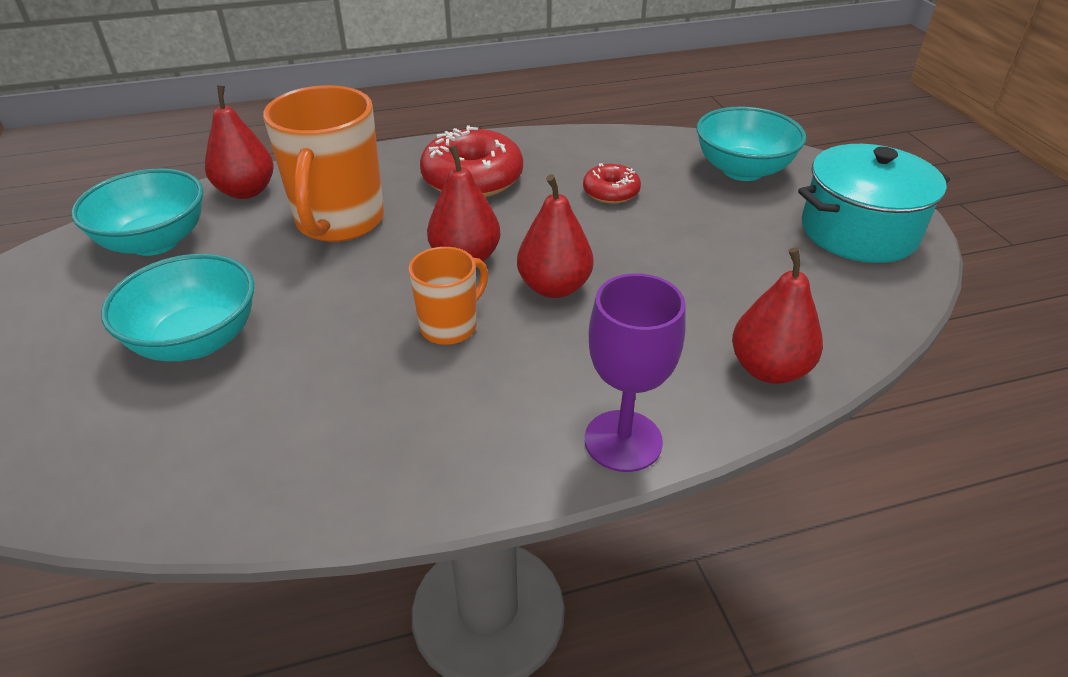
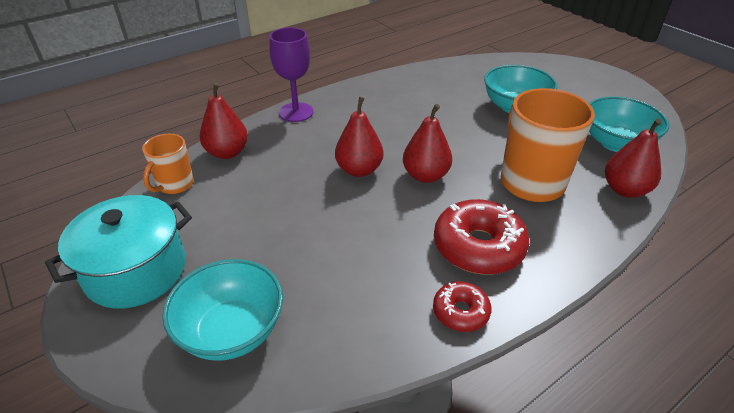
camera: 160 degrees right, 0 degrees up
orange mug [409,247,488,345] -> orange mug moved to [142,134,194,194]
red donut [583,163,641,204] -> red donut moved to [433,281,491,332]

